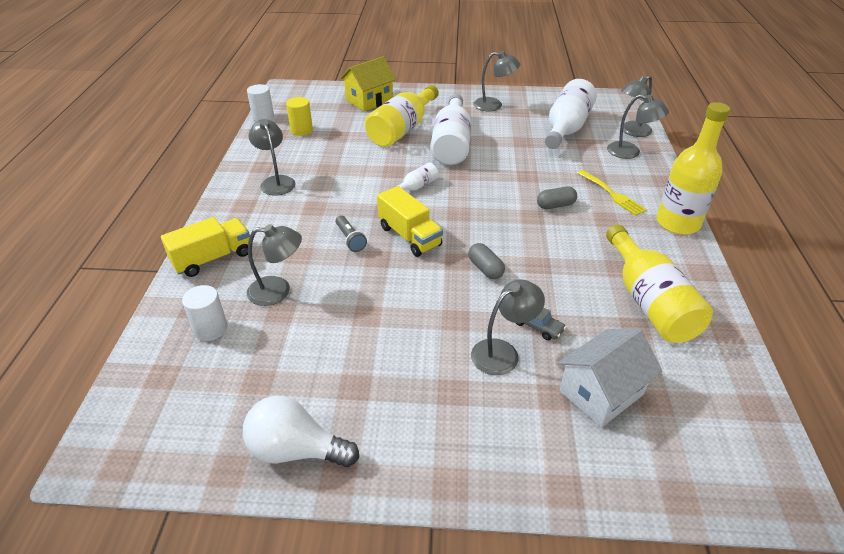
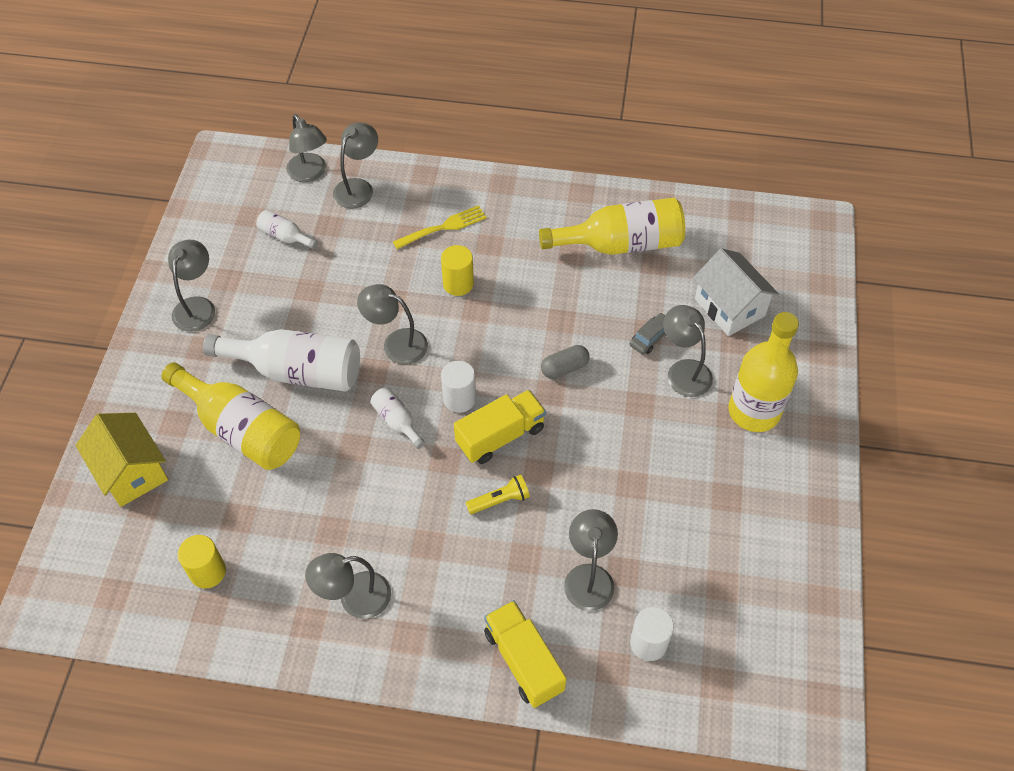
camera: 85 degrees left, 15 degrees up
white light bulb [243,396,359,467] -> none
white cylinder [247,84,274,121] -> white cylinder moved to [441,361,476,413]
grey flashlight [335,215,367,252] -> yellow flashlight [466,474,530,514]
grey capsule [537,186,577,209] -> yellow cylinder [441,245,474,296]
white bottle [545,79,597,149] -> white bottle [256,210,318,249], size x0.46
yellow bottle [656,102,730,235] -> yellow bottle moved to [728,312,799,432]
none -> grey lamp [357,284,428,365]

